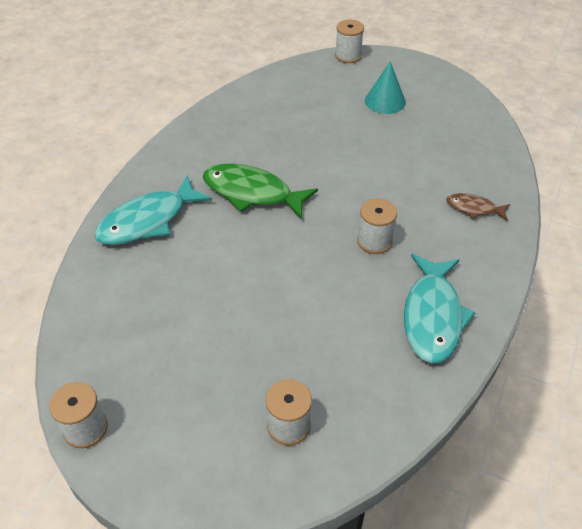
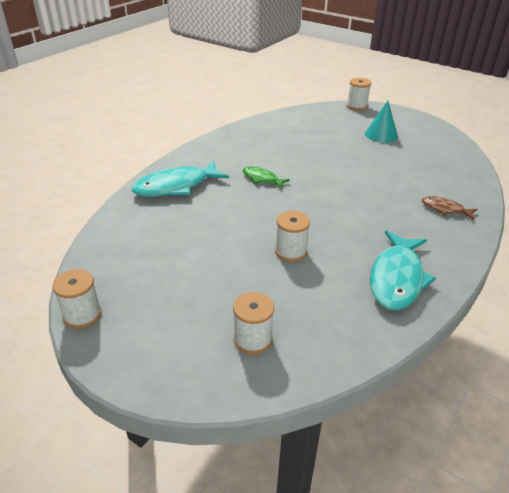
camera: 10 degrees right, 10 degrees down
green fish [203,163,318,219] -> green fish [243,167,290,188], size x0.53
white spool [357,198,397,254] -> white spool moved to [275,211,310,262]

